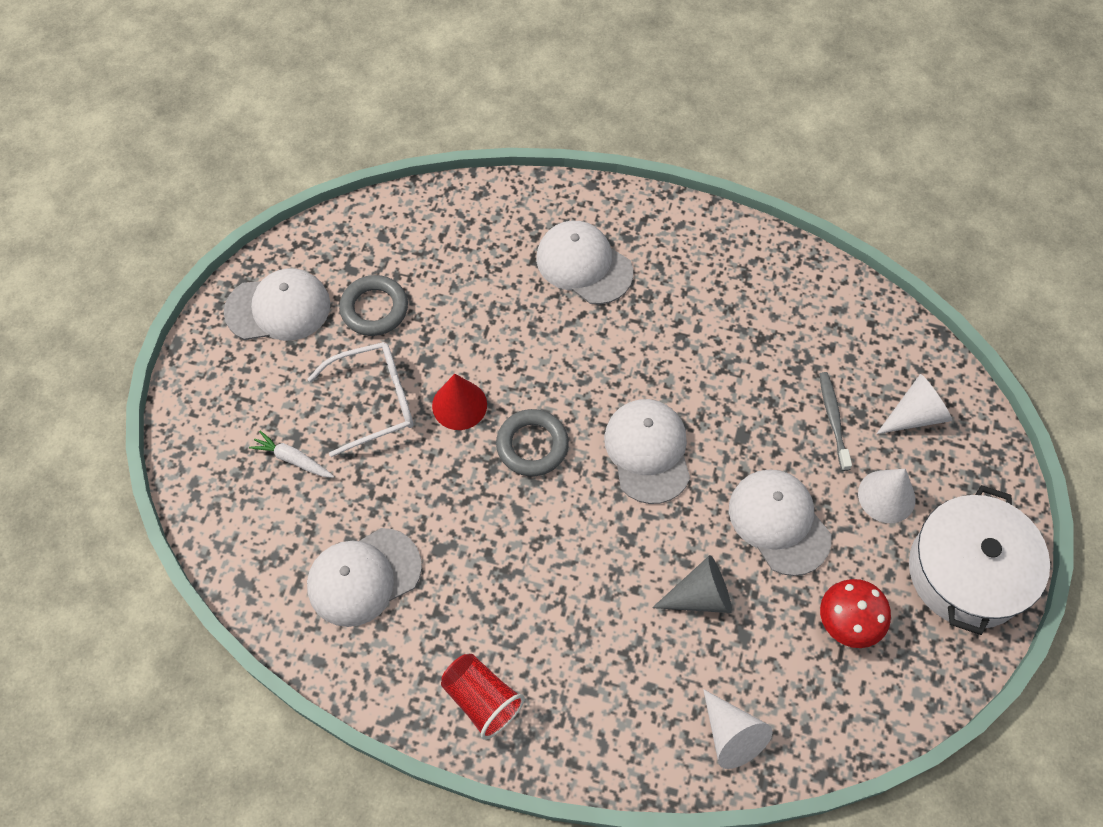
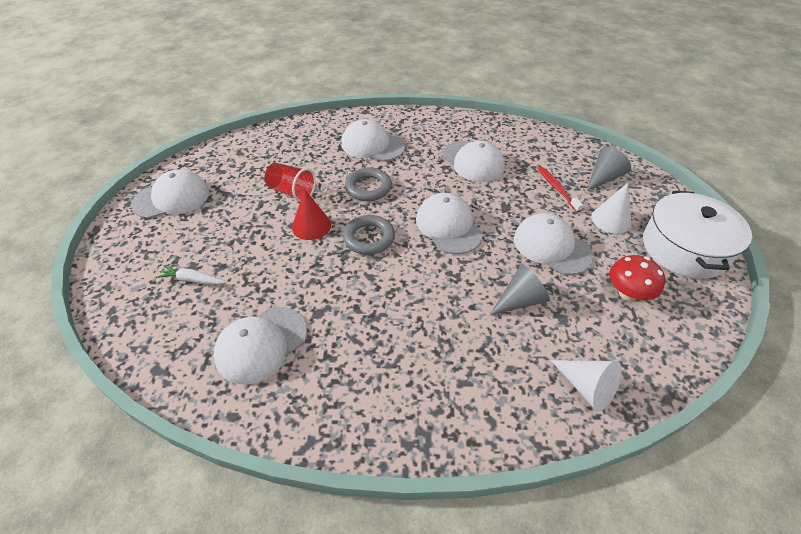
camera: 15 degrees left, 15 degrees down
white glasses [308,342,413,457] -> none
grey ring [339,275,408,336] -> grey ring moved to [345,167,392,201]
red cup [441,654,525,740] -> red cup moved to [264,163,316,202]
grey toothbrush [819,372,852,471] -> red toothbrush [537,167,583,212]
white cone [876,374,952,434] -> grey cone [587,147,631,191]
none -> white cap [442,141,505,182]

